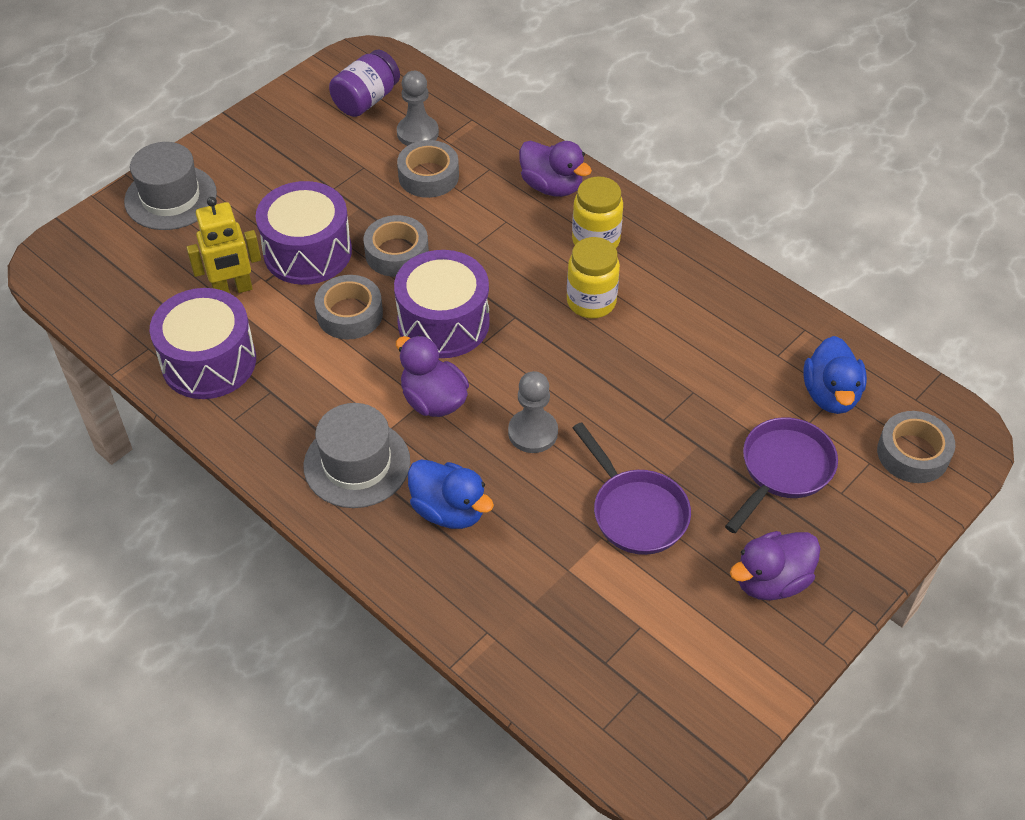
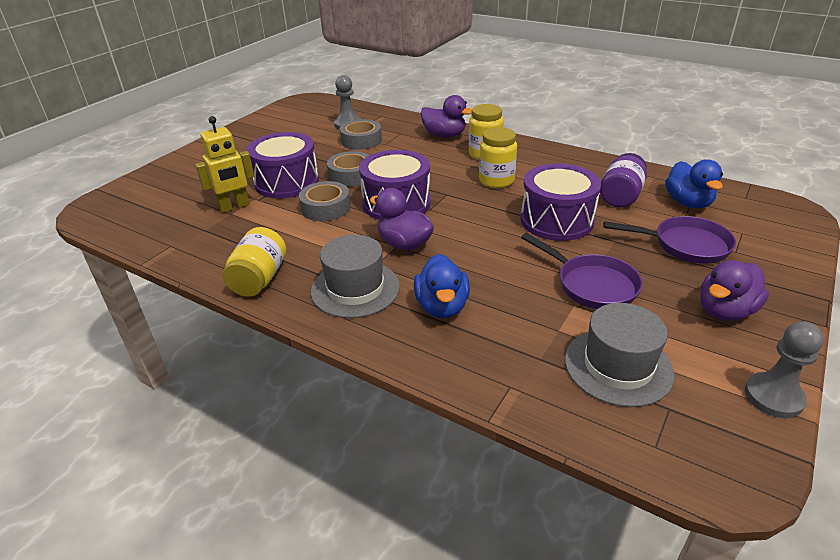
camera: 10 degrees left, 15 degrees down
grey hat [124,142,217,230] -> grey hat moved to [565,303,675,407]
purple drum [150,288,256,399] -> purple drum moved to [521,164,601,241]
purple jar [329,50,400,117] -> purple jar moved to [600,153,647,207]
blue duck [408,459,494,529] -> blue duck turned 60 degrees clockwise [414,254,470,318]
grey pawn [508,371,558,453] -> grey pawn moved to [745,321,824,418]
purple pan [725,417,838,533] -> purple pan turned 75 degrees clockwise [603,216,736,264]
grey tape [877,411,956,483] -> none
none -> yellow jar [223,227,286,297]

